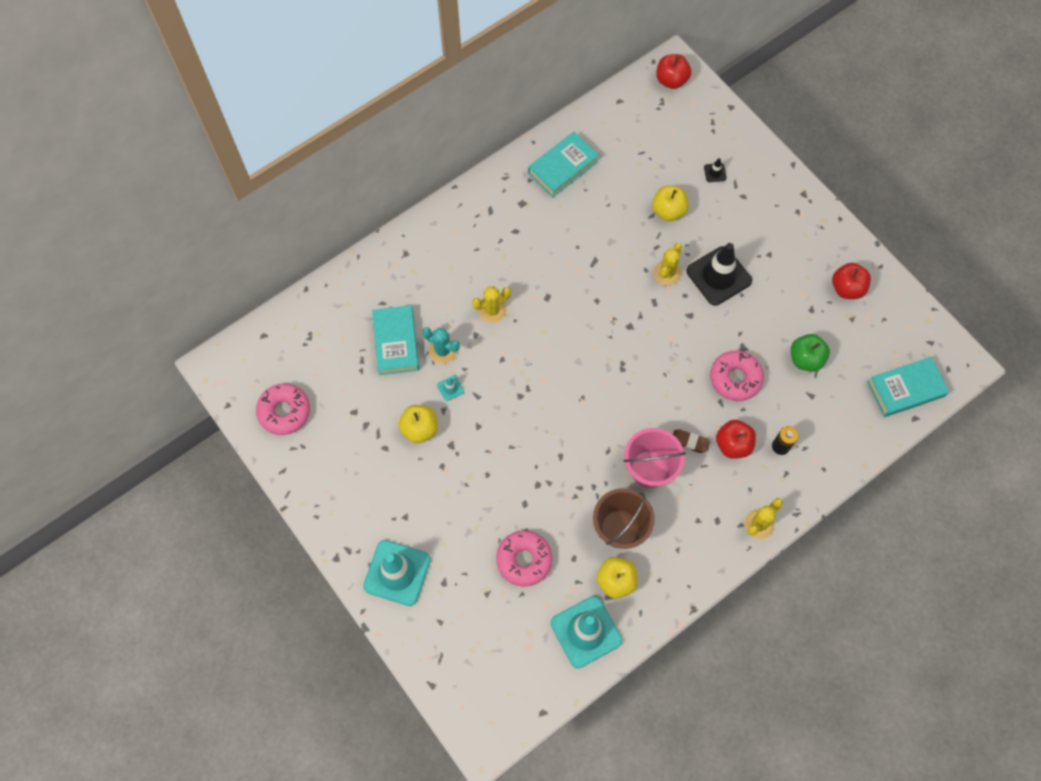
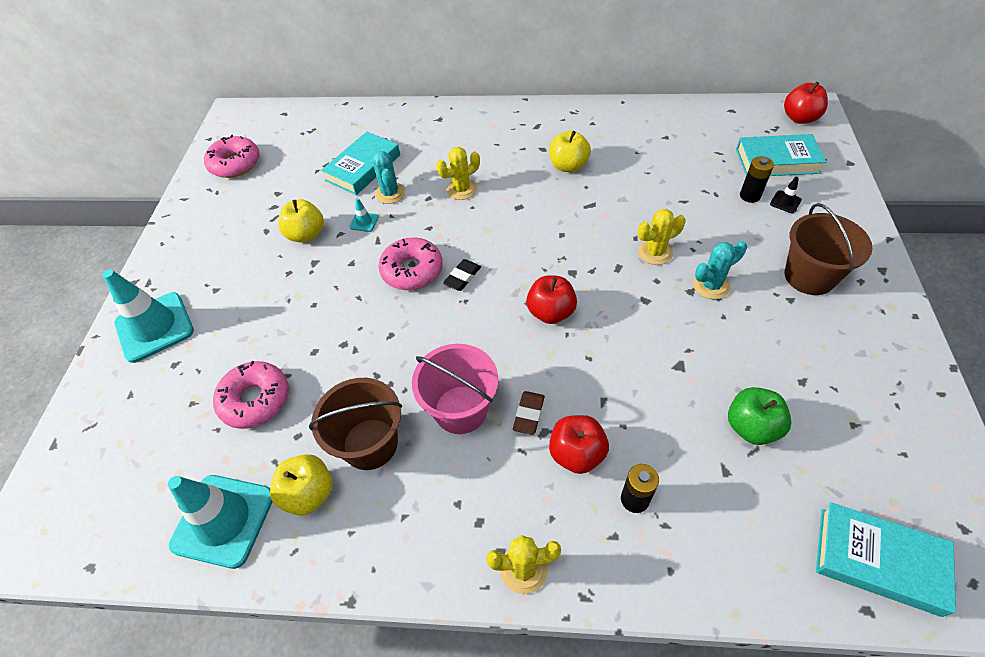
camera: 45 degrees right, 15 degrees down
yellow cactus [472,286,511,323] -> yellow cactus turned 45 degrees counterclockwise [436,147,480,200]
turquoise book [528,132,599,197] -> turquoise book moved to [736,134,826,176]
yellow apple [652,186,689,221] -> yellow apple moved to [549,131,591,172]
brown eraser [673,430,709,453] -> brown eraser turned 45 degrees clockwise [513,391,545,435]
black traffic cone [686,243,752,306] -> turquoise cactus [693,241,747,299]
pink donut [710,351,764,401] -> pink donut moved to [379,237,443,290]
red apple [832,263,871,299] -> red apple moved to [526,275,577,324]
none -> black eraser [443,259,481,291]
none -> black battery [740,156,774,203]
none -> brown bucket [785,203,872,295]

